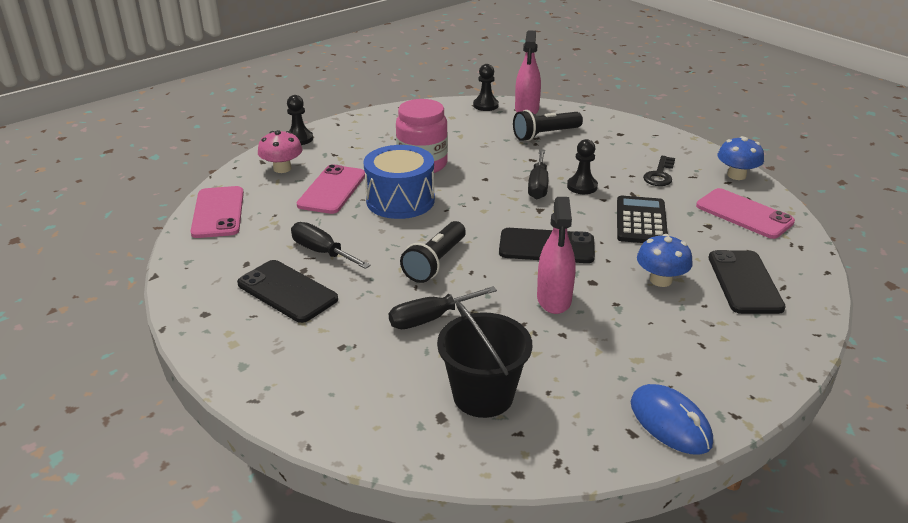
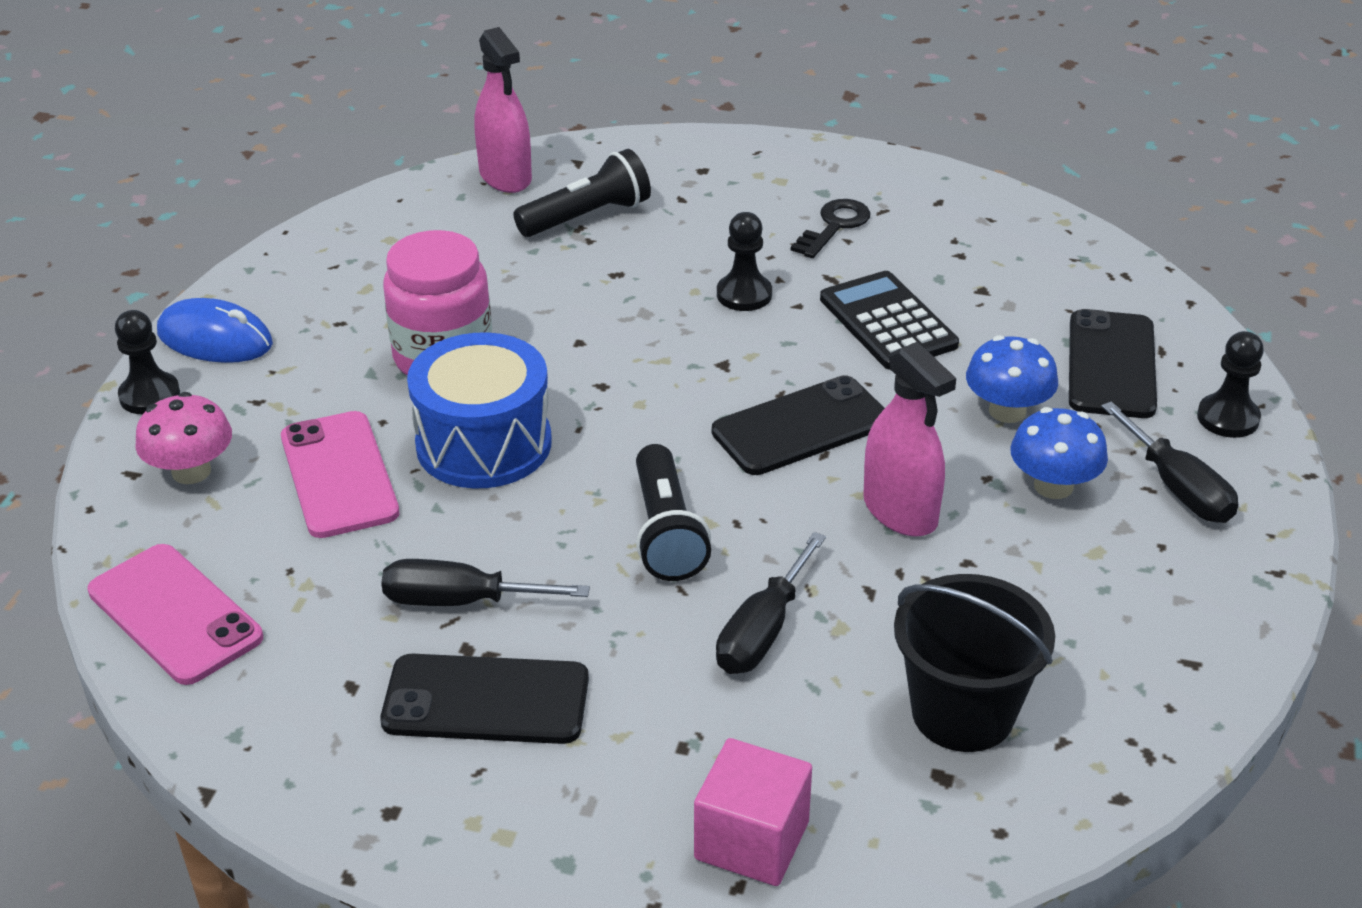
camera: 35 degrees left, 5 degrees up
black pawn [473,64,499,111] -> black pawn moved to [1197,331,1264,438]
black flashlight [513,110,583,141] -> black flashlight turned 150 degrees counterclockwise [514,149,651,237]
black screwdriver [528,149,548,199] -> black screwdriver moved to [1101,401,1238,523]
blue mouse [631,384,713,455] -> blue mouse moved to [157,298,273,363]
black key [643,156,675,186] -> black key turned 135 degrees counterclockwise [791,199,871,258]
pink phone [696,188,795,239] -> none
black phone [709,250,786,314] -> black phone turned 45 degrees clockwise [1069,309,1157,418]
blue mushroom [718,136,764,180] -> blue mushroom moved to [1010,407,1108,499]
none -> pink cube [694,738,812,886]

